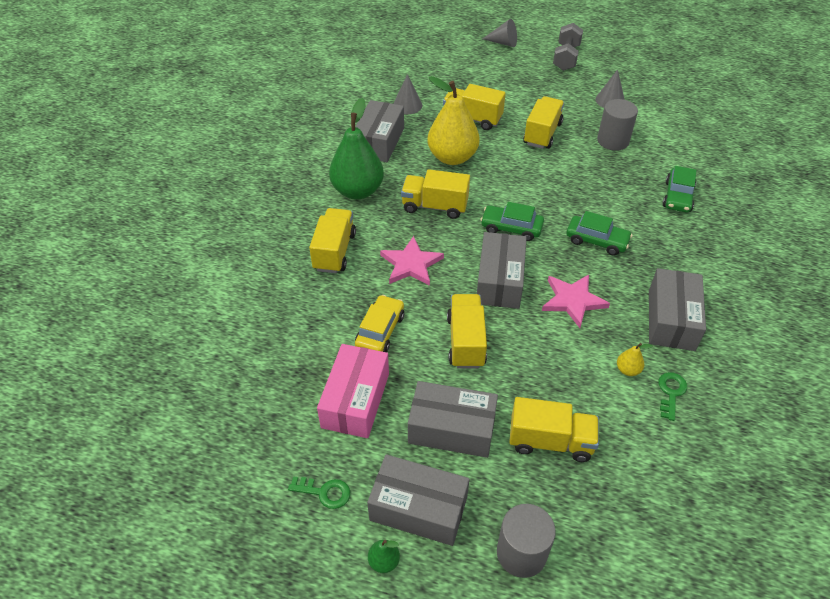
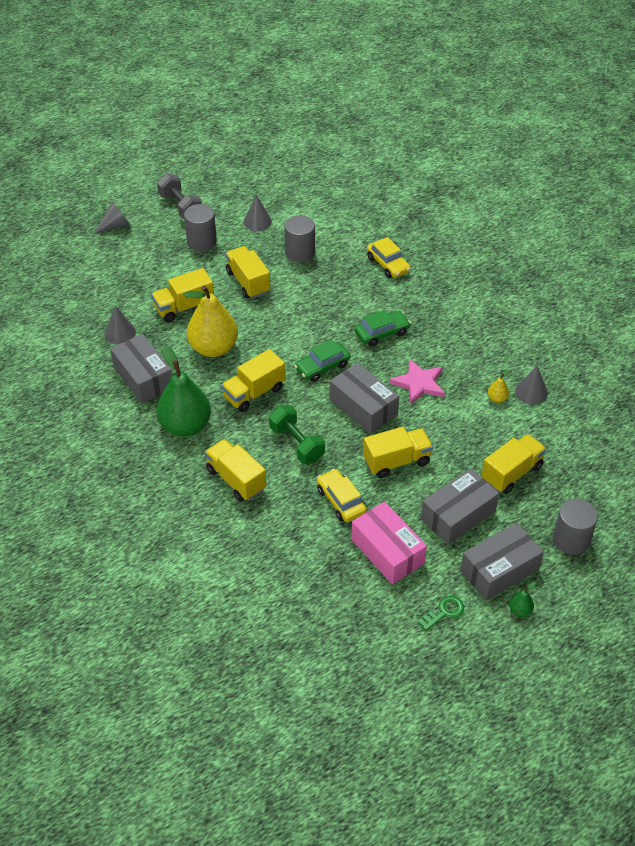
camera: 50 degrees left, 0 degrees up
pink star [380,236,444,286] -> green dumbbell [269,405,325,464]
yellow truck [447,294,487,369] -> yellow truck turned 120 degrees clockwise [363,427,433,478]
grey box [649,268,706,351] -> none
green key [658,372,687,421] -> grey cone [515,366,548,405]
green car [663,166,696,213] -> yellow car [367,237,411,278]
none -> grey cylinder [184,204,217,251]

